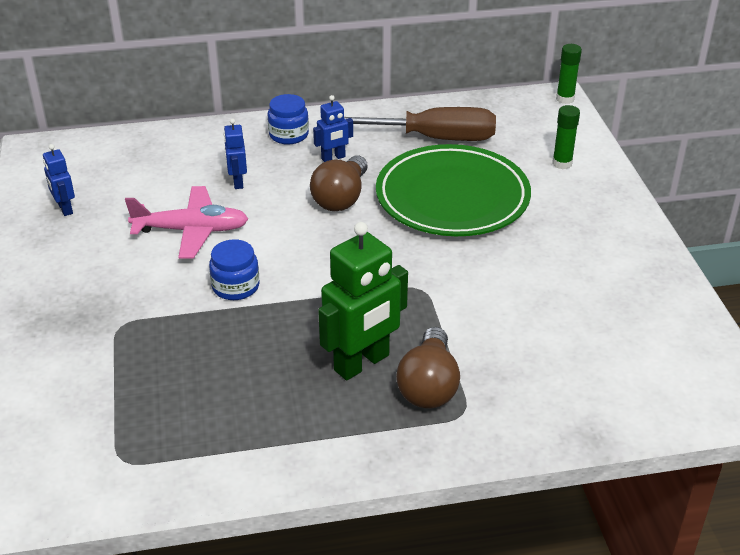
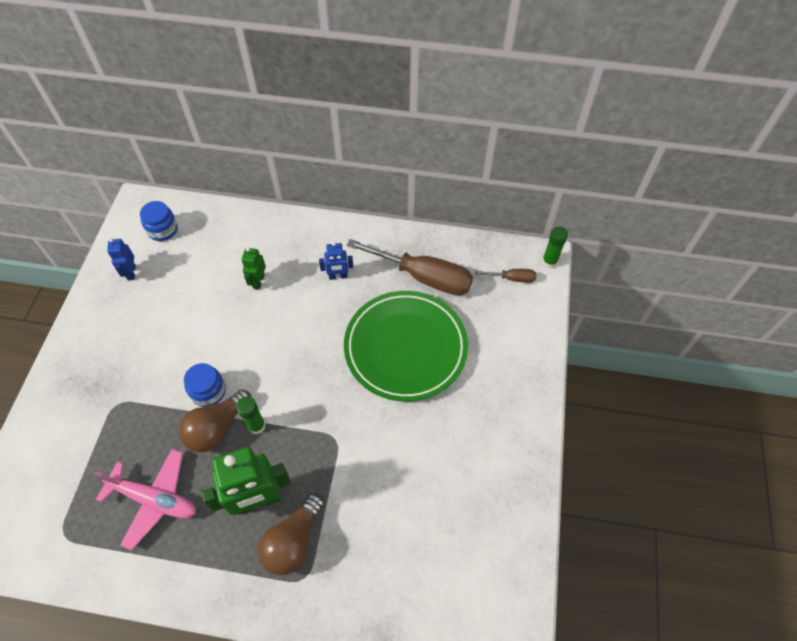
camera: 20 degrees right, 20 degrees up
pink plane [125,186,248,259] -> pink plane moved to [94,449,196,550]
blue robot [224,119,247,189] -> green robot [241,247,266,290]
blue jar [268,94,309,144] -> blue jar moved to [140,201,178,241]
brown light bulb [310,156,368,211] -> brown light bulb moved to [179,389,251,452]
green glue stick [552,105,580,169] -> green glue stick moved to [236,397,266,435]
none -> brown screwdriver [475,269,537,283]

